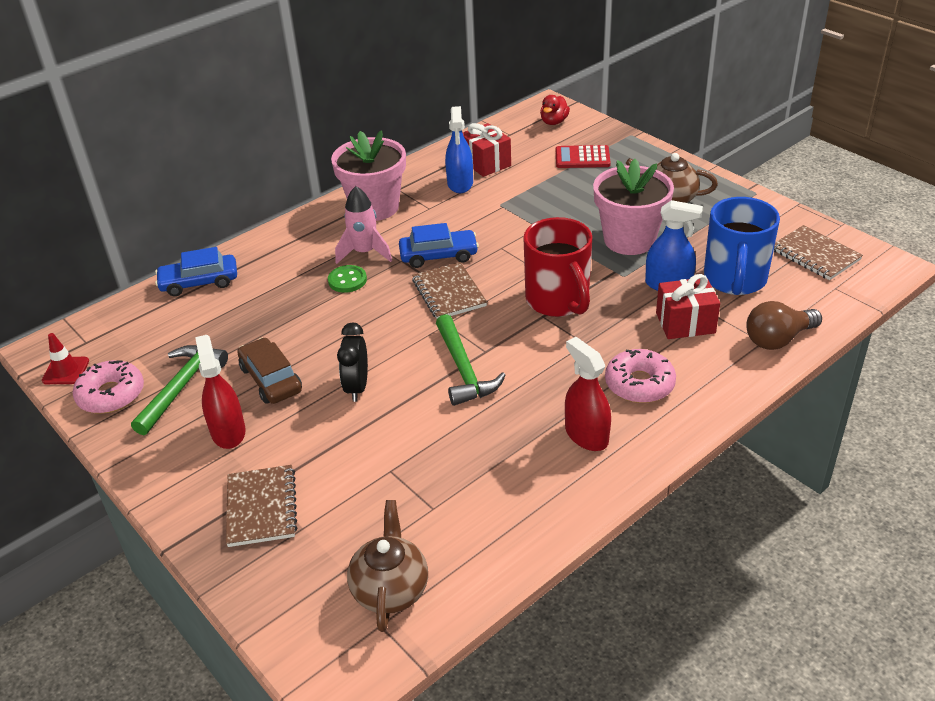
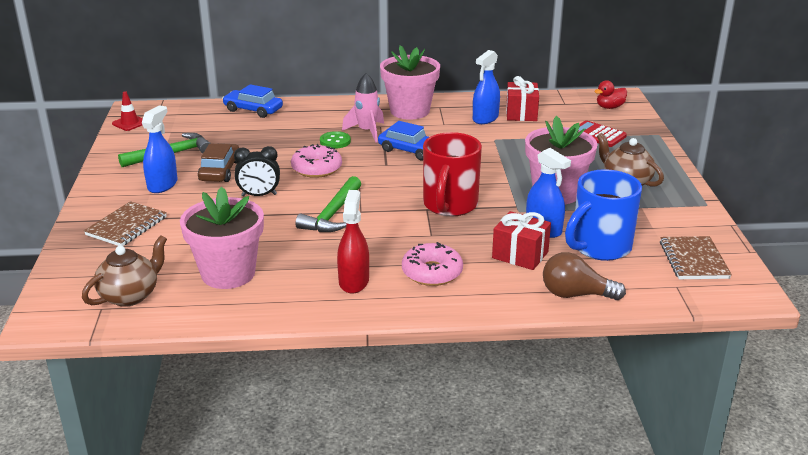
camera: 35 degrees right, 10 degrees down
pink donut [73,360,144,414] -> pink donut moved to [291,144,342,178]
red spray bottle [195,335,246,449] -> blue spray bottle [142,105,178,193]
black clock [337,323,368,402] -> black clock turned 135 degrees counterclockwise [234,146,280,197]
brown notebook [412,262,487,319] -> none
none -> pink flower pot [180,187,264,289]

